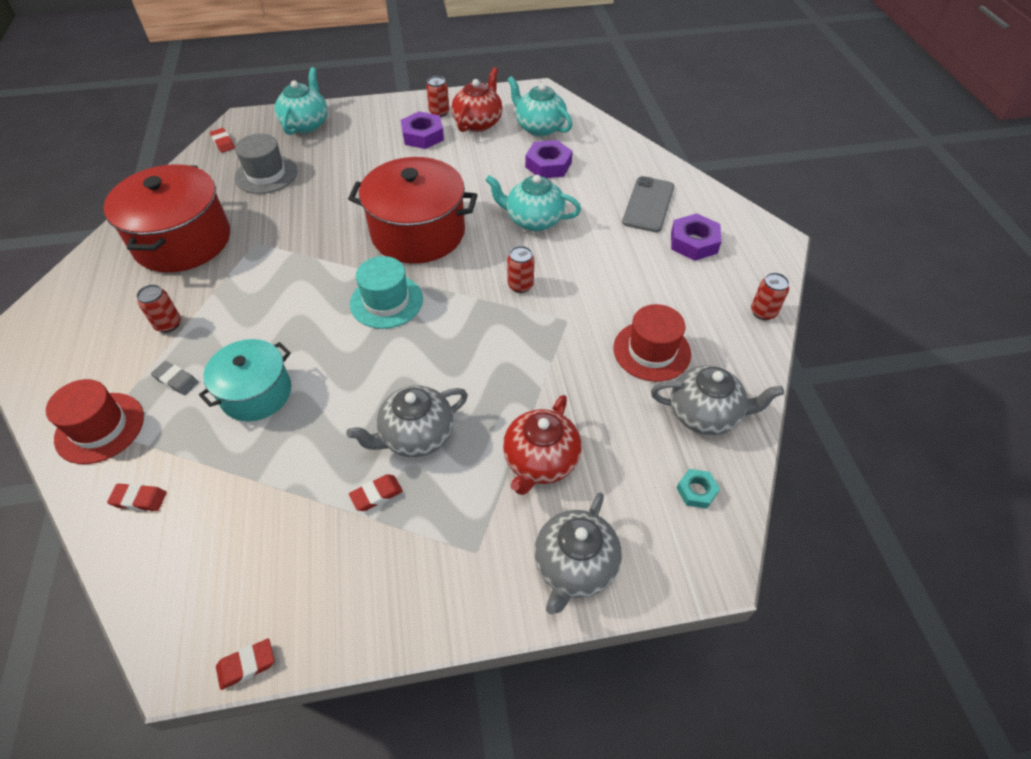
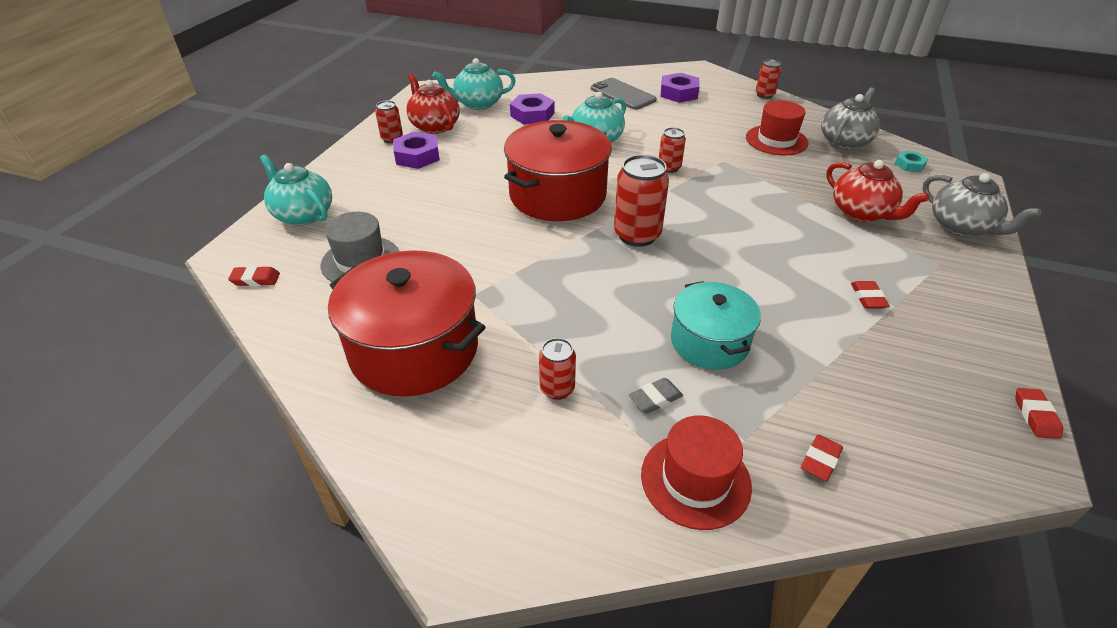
camera: 60 degrees left, 10 degrees down
grey teapot [346,385,468,457] -> none
turquoise hat [350,256,423,329] -> red can [614,155,669,247]

